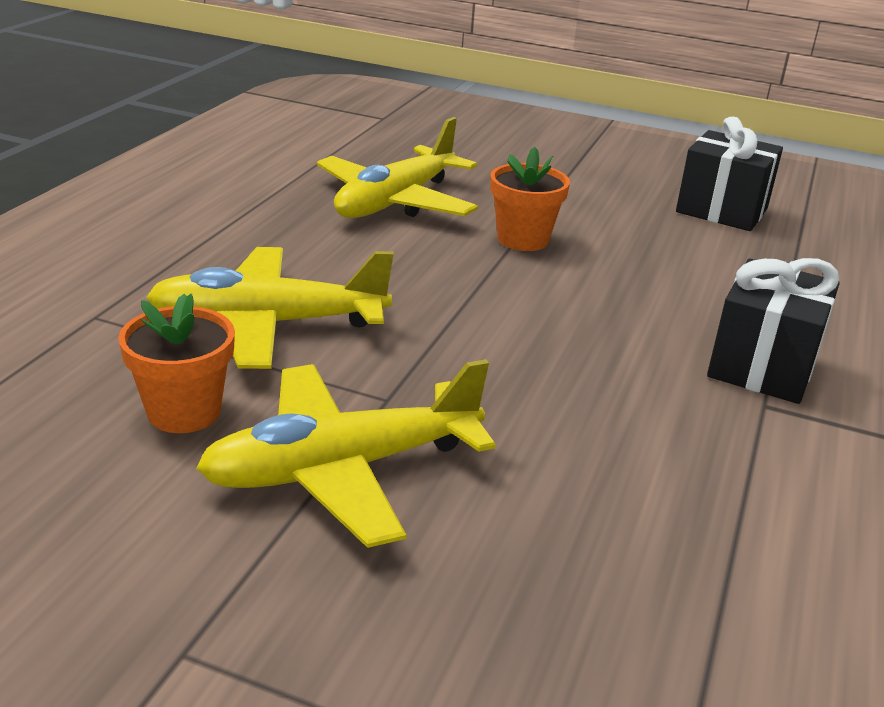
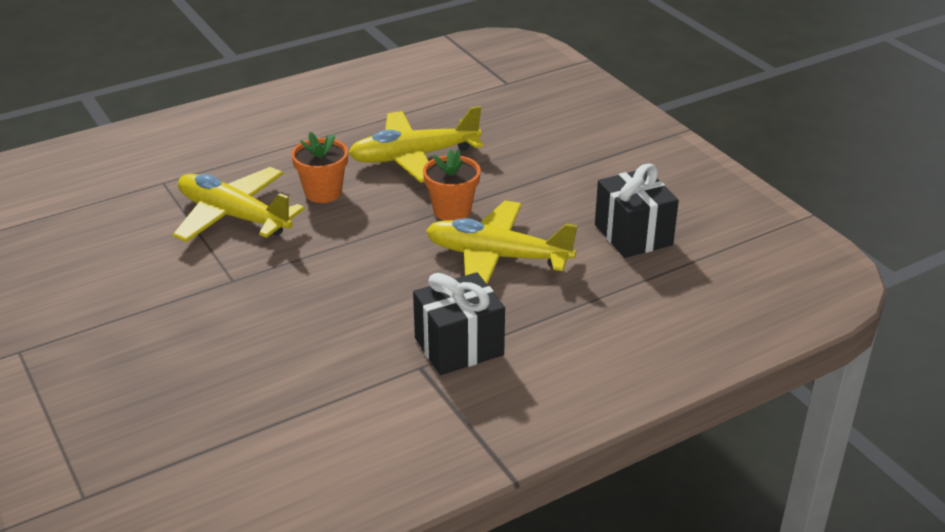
camera: 40 degrees right, 5 degrees up
orange flower pot [118,294,235,433] -> orange flower pot moved to [291,132,348,203]
yellow plane [196,359,496,548] -> yellow plane moved to [426,201,578,285]

